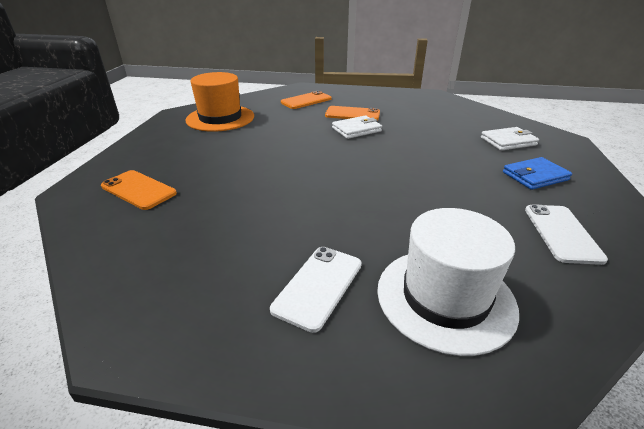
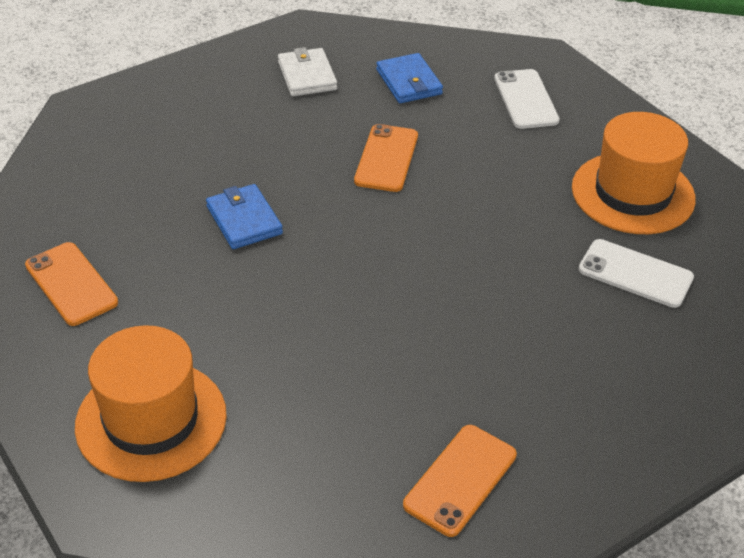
camera: 90 degrees left, 10 degrees up
orange phone [325,106,380,121] -> orange phone moved to [354,124,418,192]
white wallet [332,116,382,139] -> blue wallet [206,184,283,249]
white hat [377,208,519,356] -> orange hat [572,112,696,234]
white phone [525,204,608,265] -> white phone turned 75 degrees clockwise [494,69,560,129]

